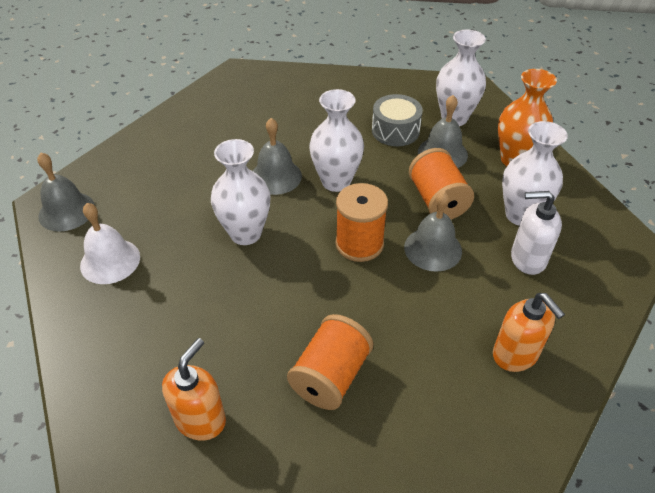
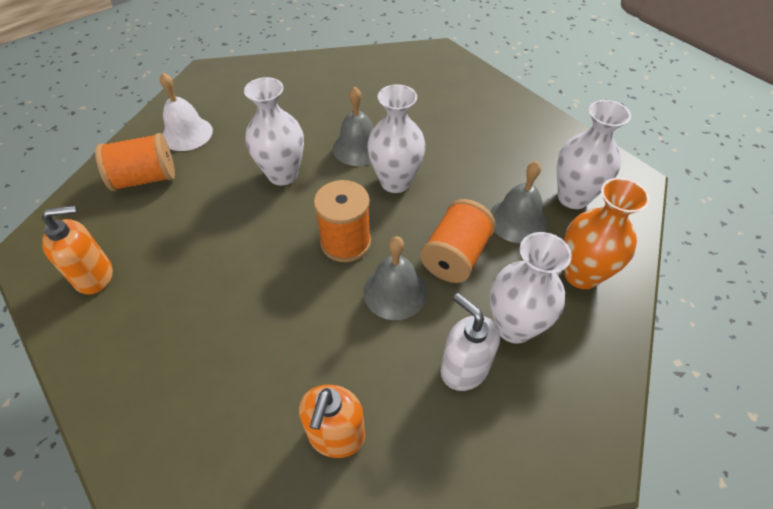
camera: 45 degrees right, 5 degrees up
grey bell [37,153,95,232] -> none
orange spool [287,314,373,410] -> orange spool moved to [95,133,175,191]
grey drum [372,94,423,146] -> none

